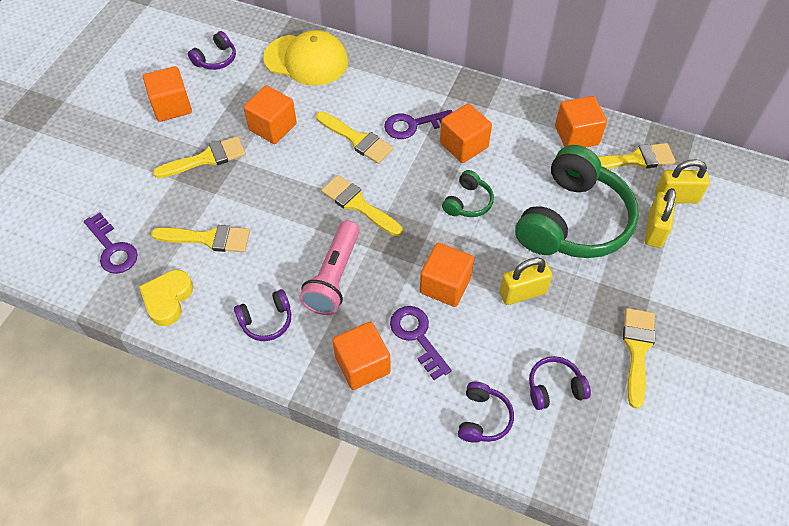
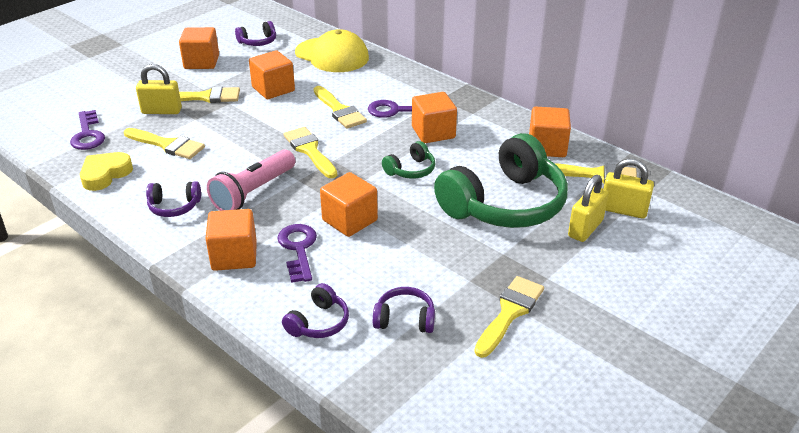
camera: 20 degrees right, 20 degrees down
yellow padlock [499,257,552,305] -> yellow padlock moved to [136,64,182,114]

